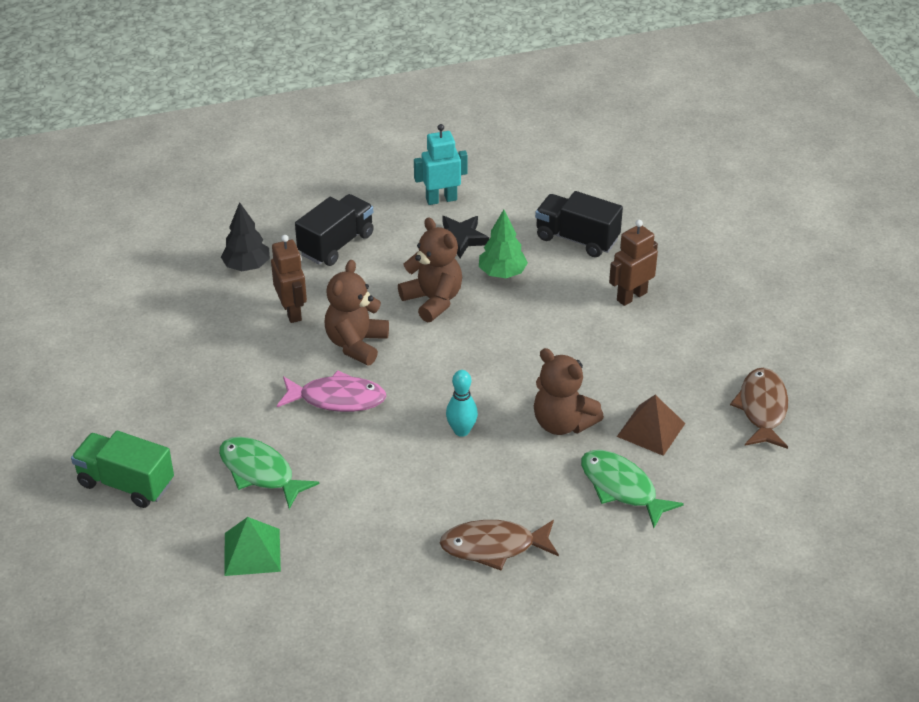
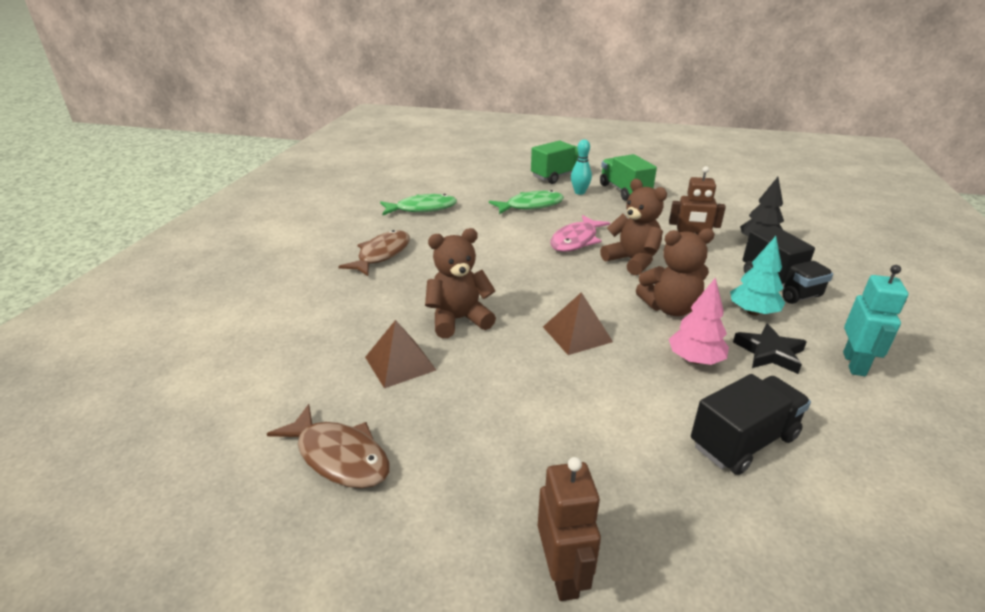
camera: 120 degrees right, 10 degrees down
green pyramid [224,517,281,576] -> none
turquoise bowling pin [446,370,478,437] -> turquoise bowling pin moved to [571,139,592,195]
green tree [479,210,528,278] -> pink tree [669,277,729,365]
green fish [581,450,684,528] -> green fish moved to [380,194,457,215]
brown robot [609,220,658,306] -> brown robot moved to [538,457,601,601]
none -> brown pyramid [543,292,613,355]
none -> green truck [600,154,657,201]
none -> turquoise tree [730,236,785,316]

